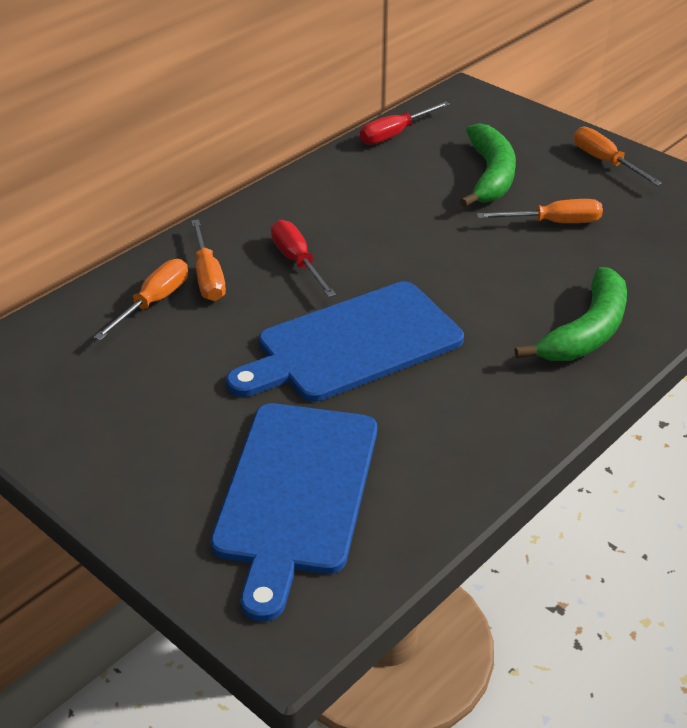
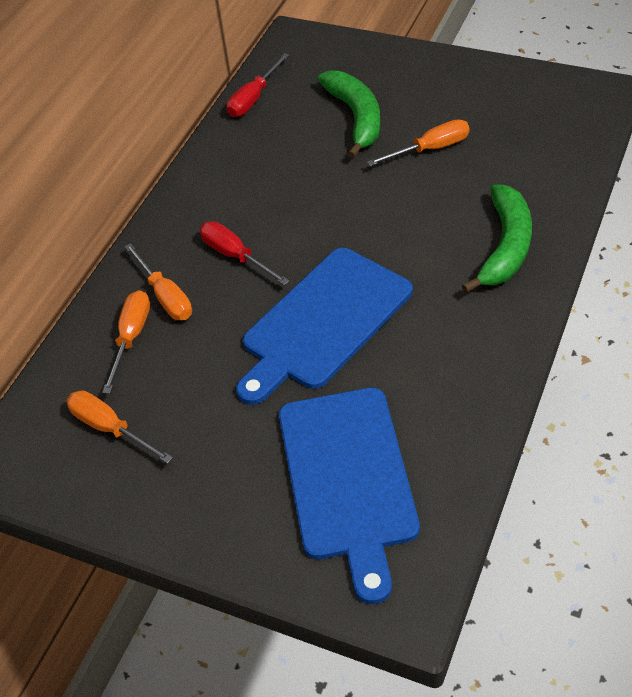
camera: 15 degrees left, 10 degrees up
orange screwdriver [574,126,662,186] -> orange screwdriver moved to [67,391,173,464]

